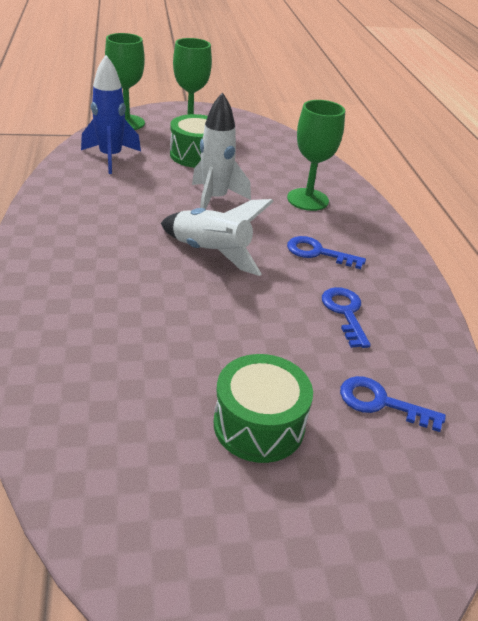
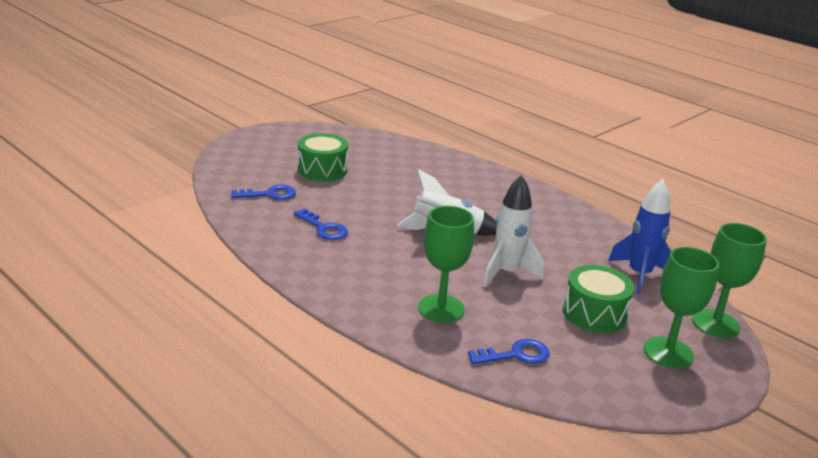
camera: 145 degrees right, 10 degrees down
blue key [287,236,366,269] -> blue key moved to [468,339,550,365]

